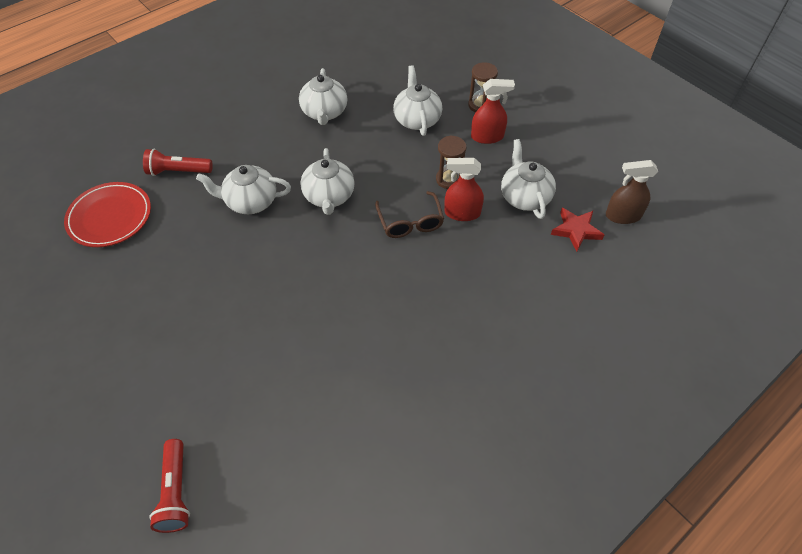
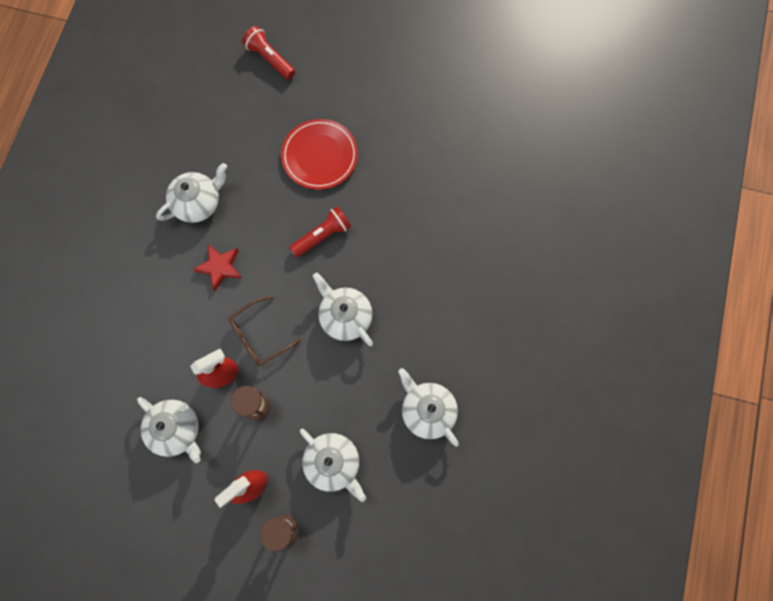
camera: 145 degrees right, 20 degrees up
red plate [64,182,151,247] -> red plate moved to [281,119,358,190]
red flashlight [143,149,213,176] -> red flashlight moved to [289,206,351,257]
white teapot [196,165,291,214] -> white teapot moved to [156,163,227,223]
brown glasses [375,191,444,238] -> brown glasses turned 75 degrees counterclockwise [229,296,302,366]
red star [551,208,604,251] -> red star moved to [193,244,242,291]
brown spray bottle [606,160,658,224] -> none

